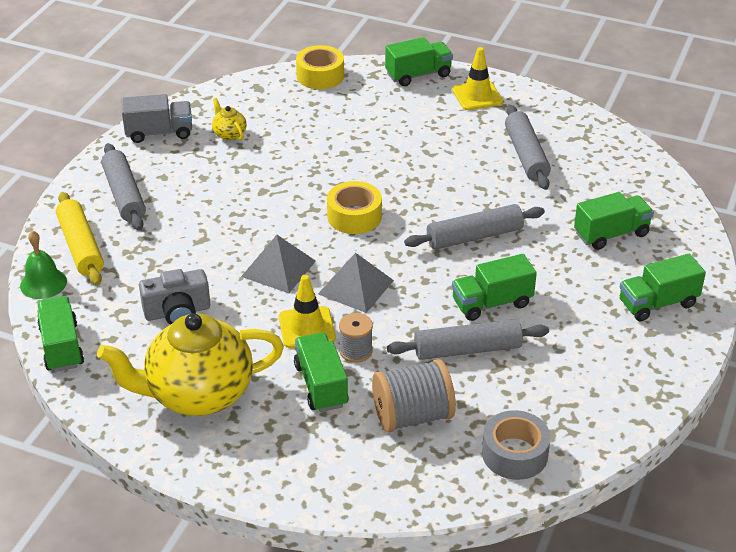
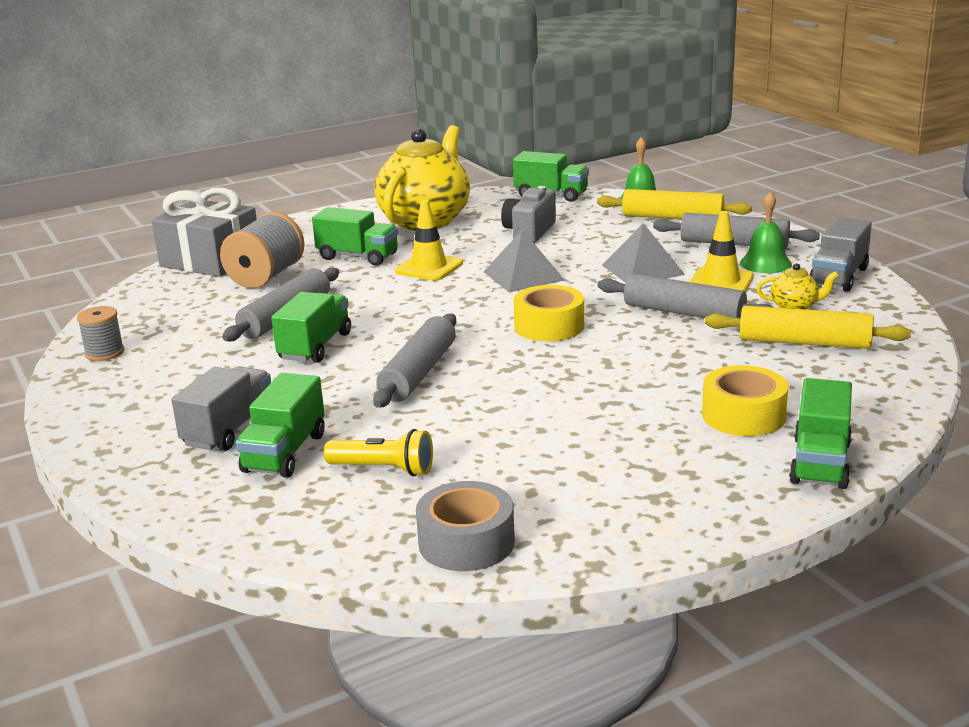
camera: 130 degrees right, 15 degrees down
yellow tape [296,45,344,89] -> yellow tape moved to [702,365,788,436]
grey pyramid [318,253,394,313] -> grey pyramid moved to [602,223,685,283]
grey spool [339,313,373,363] -> grey spool moved to [77,306,124,361]
yellow traffic cone [452,47,503,110] -> yellow traffic cone moved to [690,211,754,292]
grey tape [482,410,551,480] -> grey tape moved to [416,481,515,571]
grey rolling pin [505,105,551,190] -> grey rolling pin moved to [598,273,773,318]
green truck [620,254,706,322] -> none
none -> grey gift [152,187,257,277]
none -> grey truck [171,366,271,451]
none -> yellow flashlight [324,429,433,476]
none -> yellow rolling pin [705,306,911,349]
none -> green bell [740,191,792,273]

